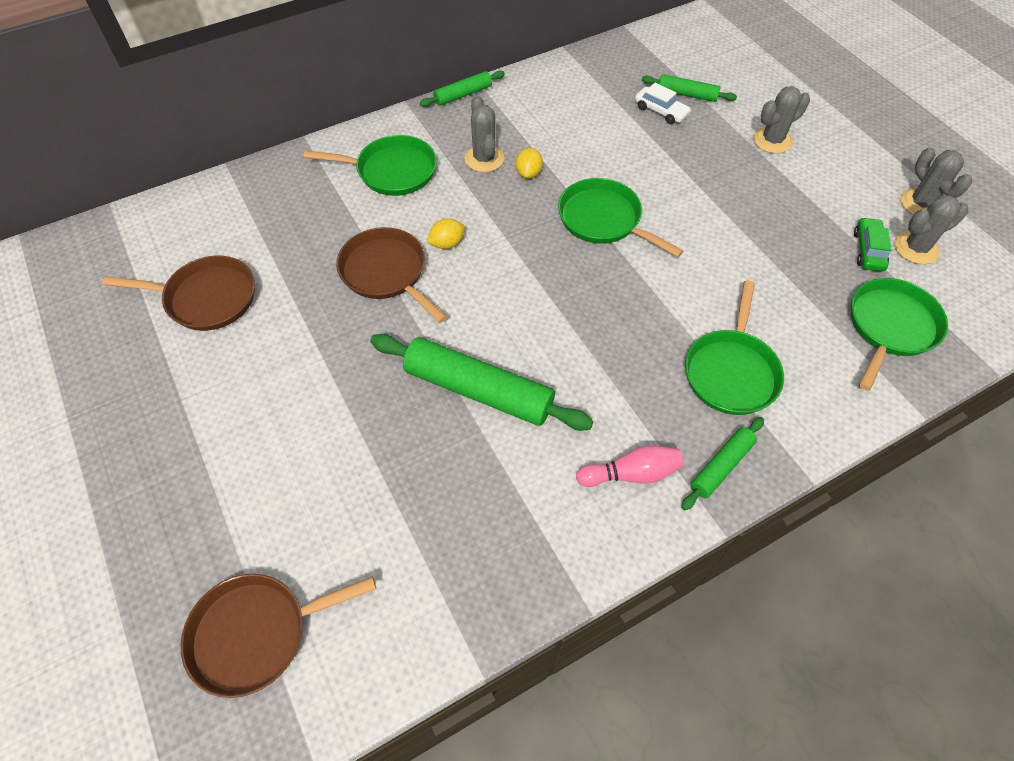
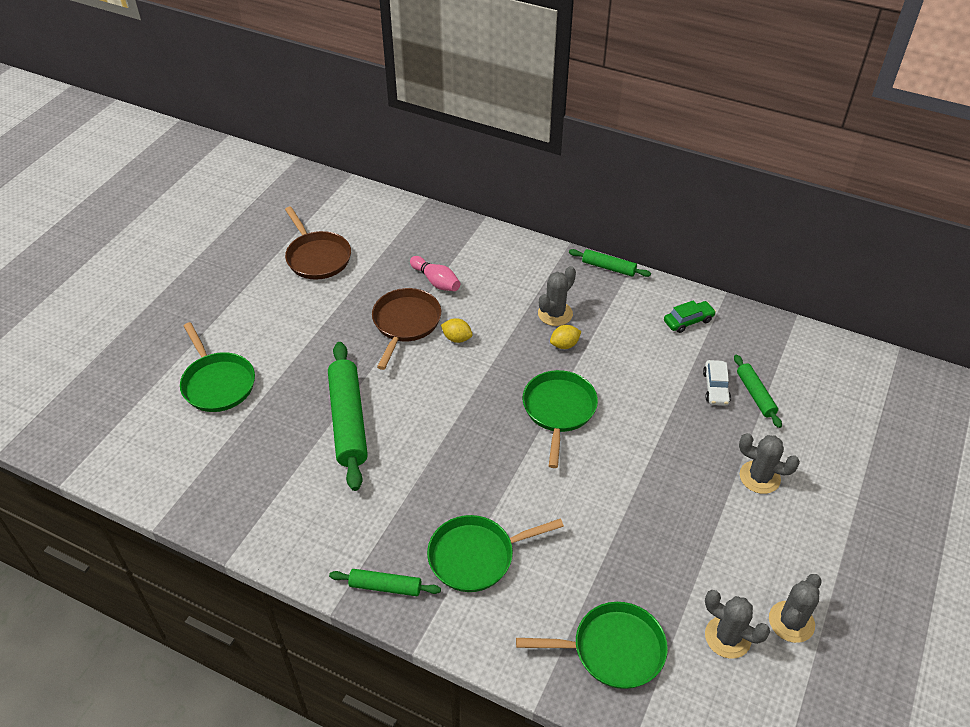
camera: 55 degrees right, 10 degrees down
brown pan [180,574,376,698] -> none
green pan [303,135,437,196] -> green pan moved to [180,322,255,412]
pink bowling pin [576,445,684,487] -> pink bowling pin moved to [410,256,460,291]
green car [854,217,892,271] -> green car moved to [664,300,716,333]

